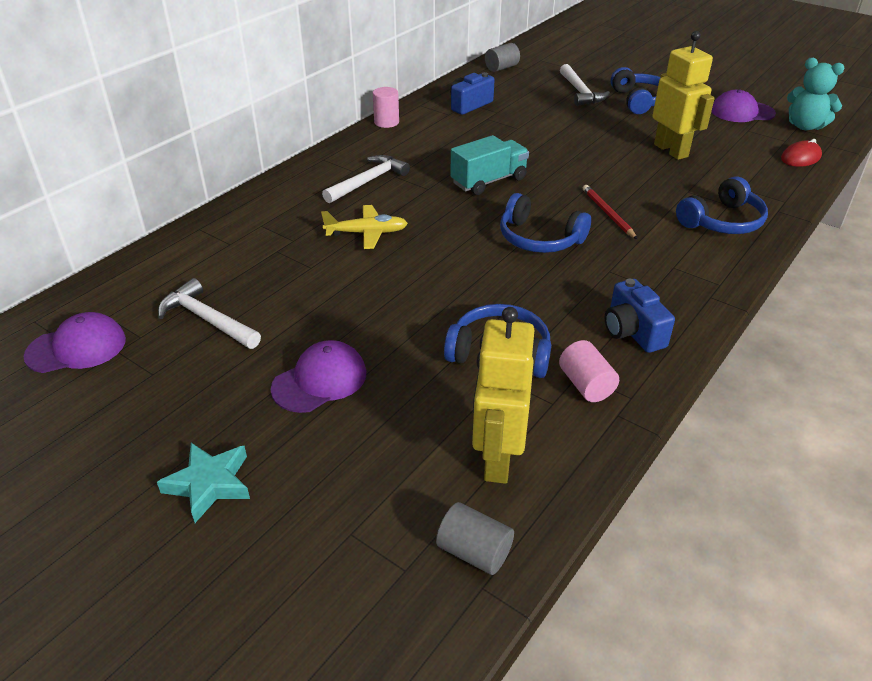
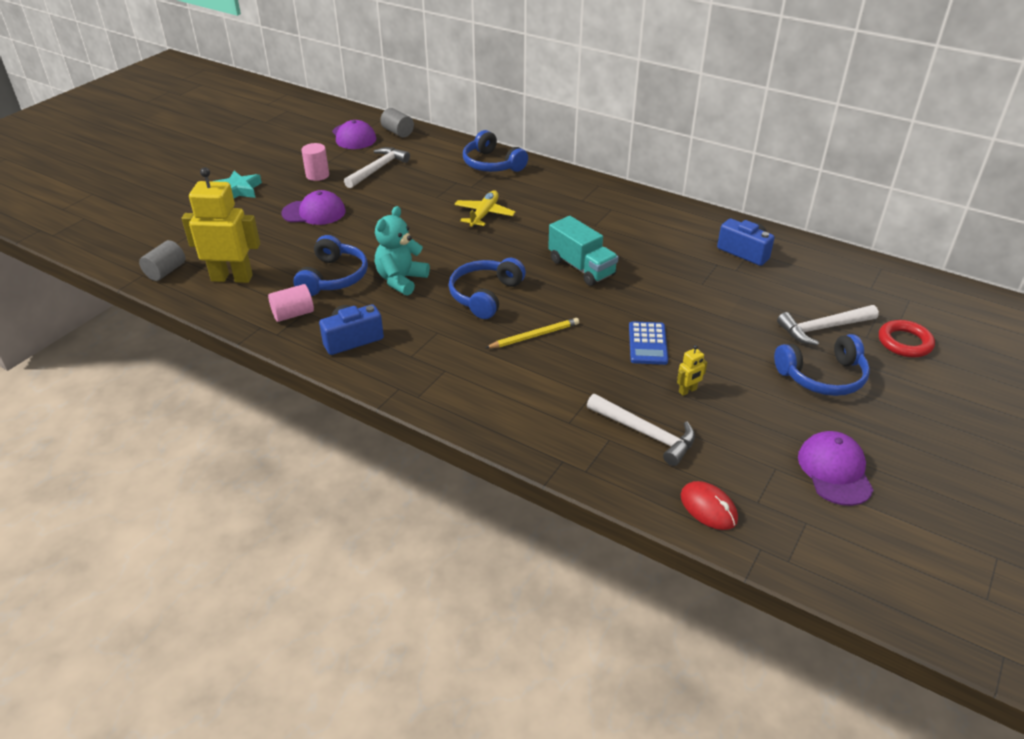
camera: 85 degrees right, 0 degrees up
purple cap [271,340,366,413] -> purple cap turned 45 degrees counterclockwise [281,190,345,225]
yellow plane [321,205,408,249] -> yellow plane turned 150 degrees counterclockwise [454,191,515,227]
white hammer [322,155,410,203] -> white hammer moved to [587,394,695,466]
pink cylinder [373,87,399,128] -> pink cylinder moved to [301,143,329,181]
grey cylinder [485,43,520,72] -> grey cylinder moved to [380,108,414,138]
red pencil [583,185,637,239] -> yellow pencil [485,318,579,348]
yellow robot [653,31,715,160] -> yellow robot [677,345,707,396], size x0.41
blue headphones [676,176,768,234] -> blue headphones moved to [463,130,528,172]
turquoise teddy bear [787,58,844,130] -> turquoise teddy bear moved to [375,206,430,296]
none -> blue calculator [629,321,668,365]
none -> red ring [879,320,935,358]

